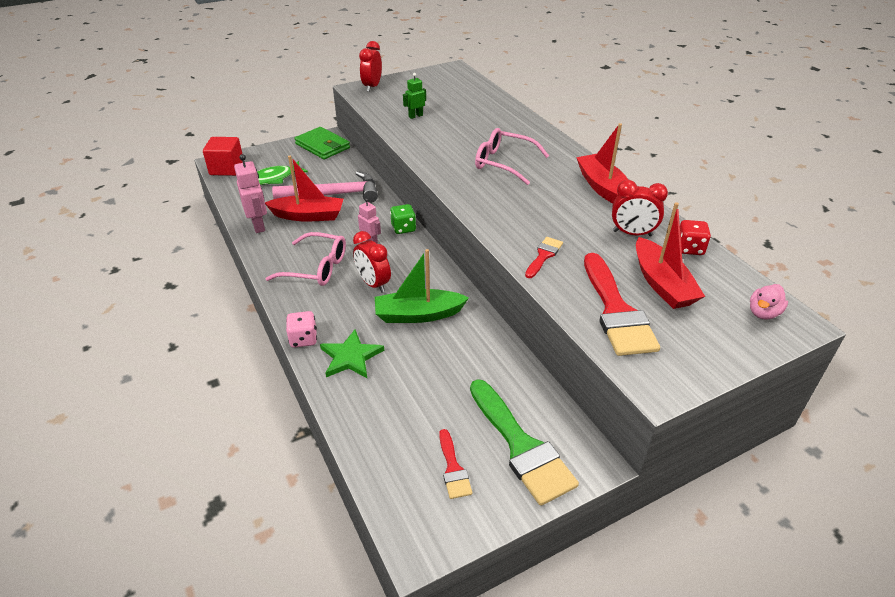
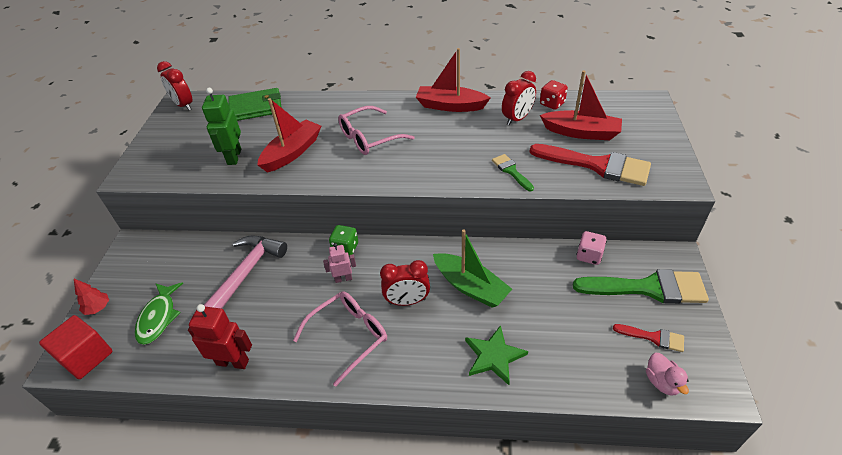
camera: 55 degrees left, 5 degrees up
pink robot [234,154,267,233] -> red robot [188,304,252,369]
red boat [265,156,343,221] -> red boat moved to [257,98,321,173]
pink dice [286,311,317,348] -> pink dice moved to [576,231,607,265]
green wallet [294,127,350,159] -> green wallet moved to [228,88,282,121]
red clock [359,41,382,92] -> red clock moved to [157,61,193,110]
green boat [375,249,469,323] -> green boat turned 75 degrees counterclockwise [433,229,512,308]
green robot [403,73,426,119] -> green robot [202,88,241,165], size x1.63
red brush [525,237,563,278] -> green brush [492,154,534,192]
pink duck [750,284,788,320] -> pink duck moved to [646,353,689,396]
none -> red tree [74,279,109,315]

